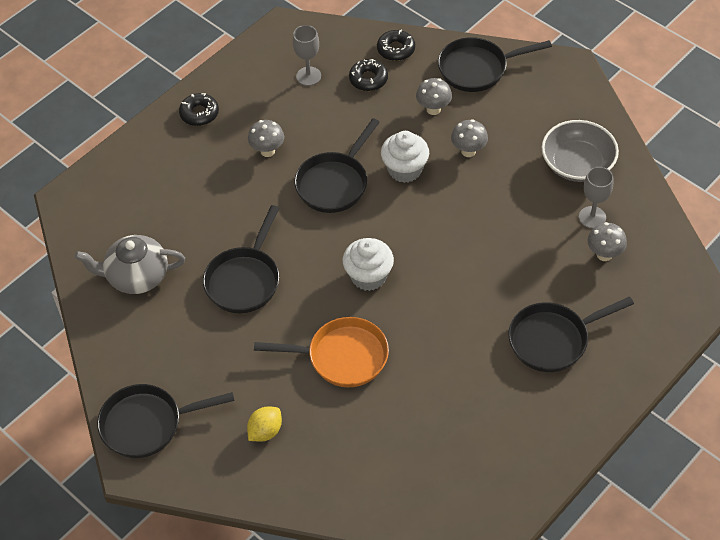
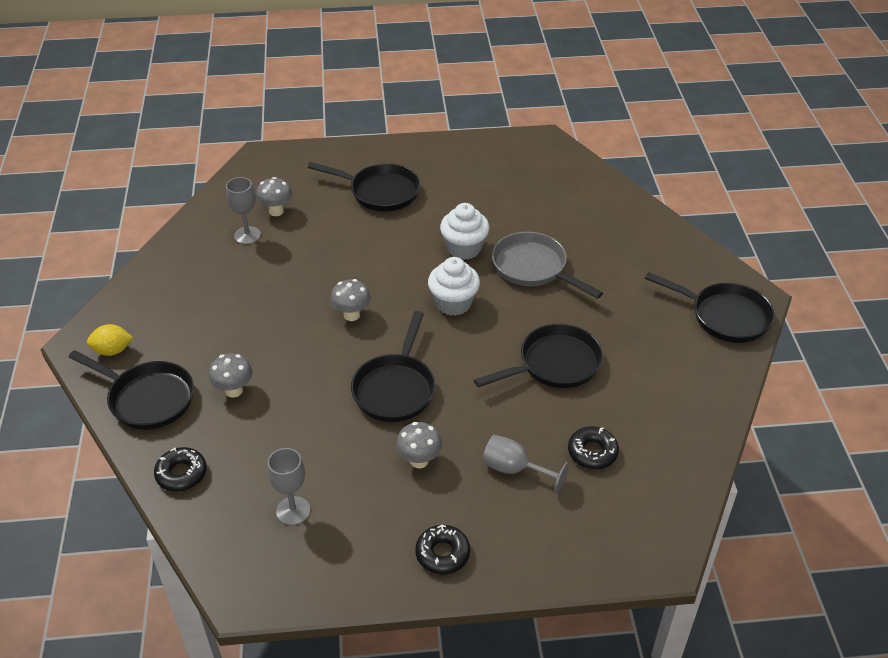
camera: 140 degrees left, 10 degrees down
grey teapot [75,235,185,294] -> none
yellow lemon [247,407,282,442] -> yellow lemon moved to [87,324,133,356]
orange pan [254,317,389,387] -> grey pan [492,232,603,299]
black pan [294,118,380,213] -> black pan turned 120 degrees clockwise [351,311,435,422]
black donut [349,59,388,91] -> black donut moved to [568,426,619,469]
white cupcake [381,131,429,183] -> white cupcake moved to [440,203,489,260]
grey mushroom [451,119,488,157] -> grey mushroom moved to [330,279,371,321]
grey bowl [542,120,619,182] -> none
none -> grey goblet [483,435,569,494]

